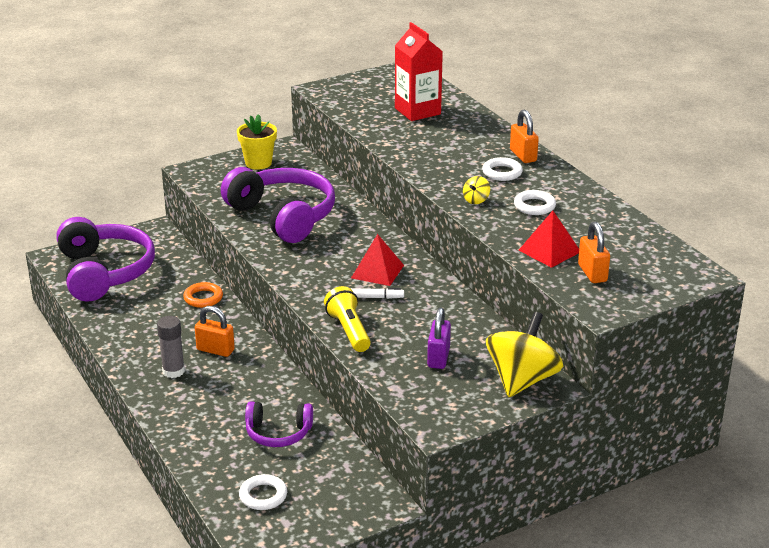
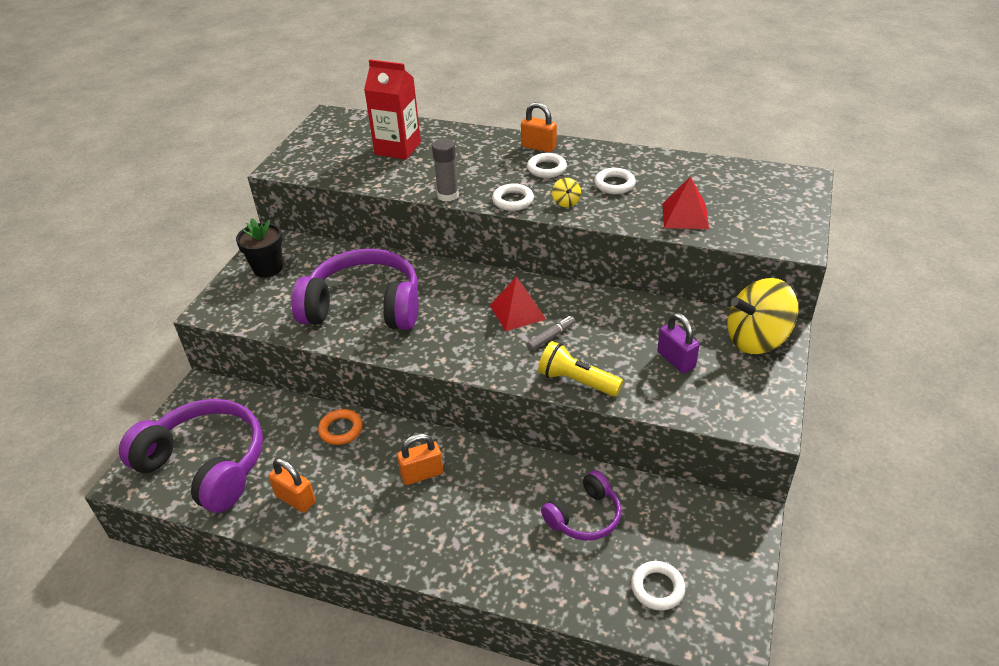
camera: 40 degrees left, 10 degrees up
grey glue stick [157,316,185,378] -> grey glue stick moved to [432,139,459,202]
yellow flower pot [237,114,277,170] -> black flower pot [236,218,283,278]
white marker [350,288,404,299] -> grey marker [527,316,575,351]
yellow spinning top [486,312,563,397] -> yellow spinning top turned 90 degrees counterclockwise [727,278,799,354]
orange padlock [578,222,610,283] -> orange padlock moved to [269,458,316,513]
none -> white ring [492,183,534,211]

